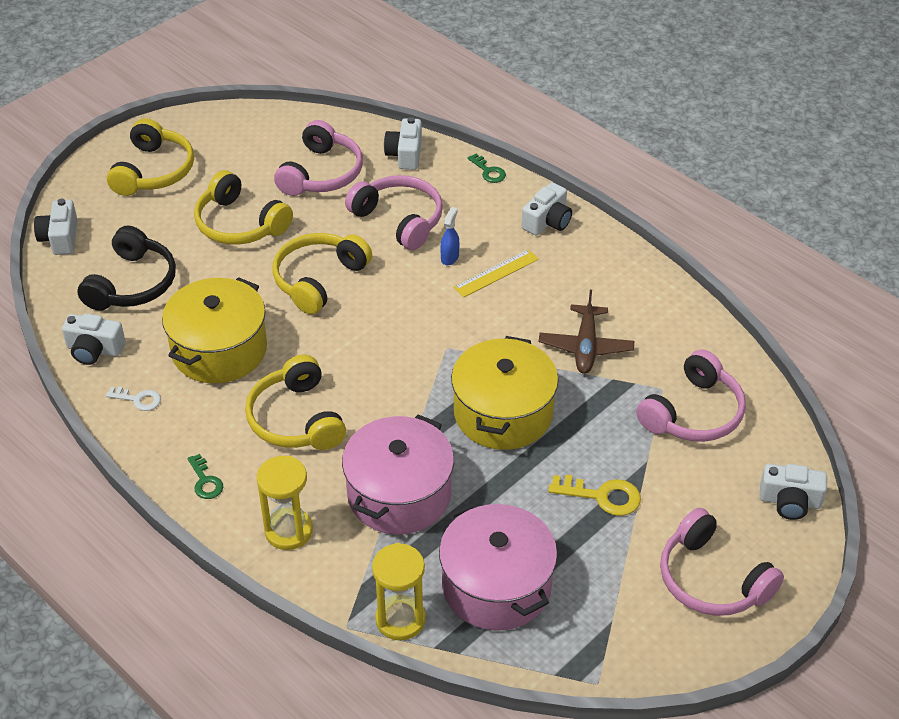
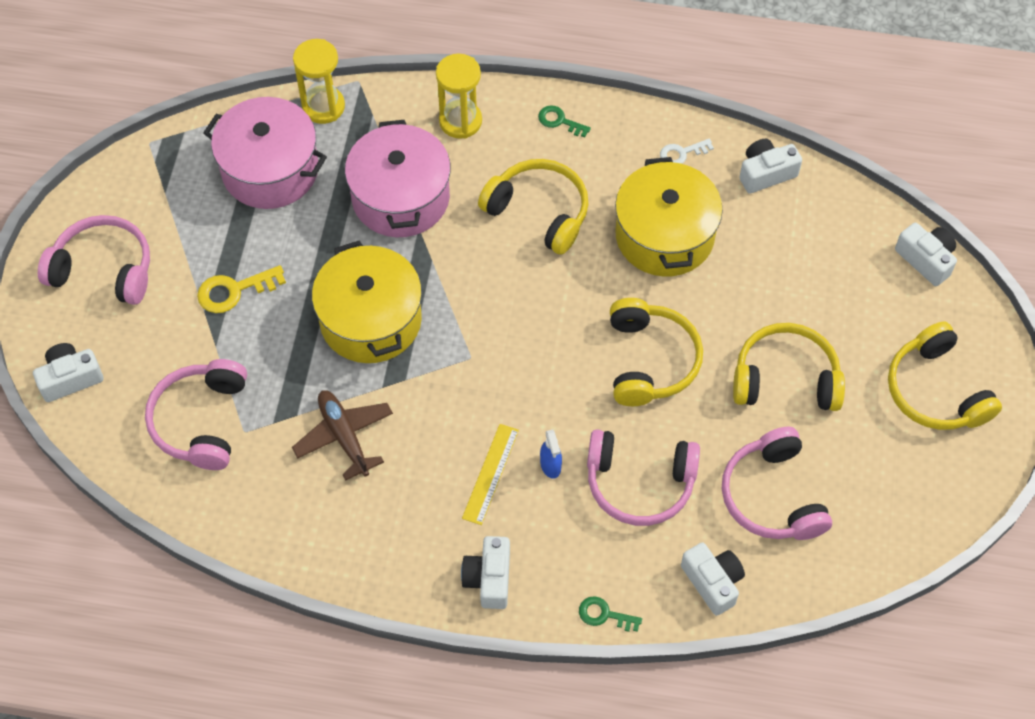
camera: 145 degrees right, 15 degrees up
black headphones [77,225,176,311] -> none

